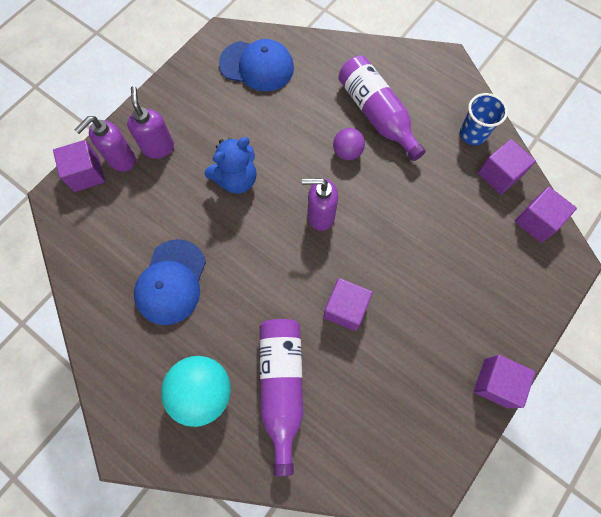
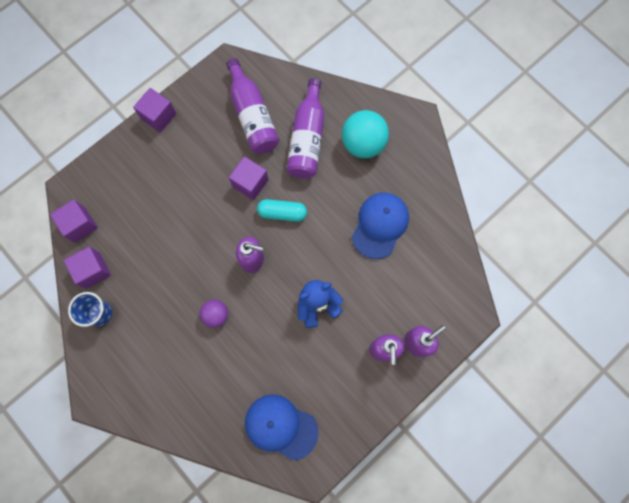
camera: 170 degrees left, 5 degrees up
purple cube [53,140,105,192] -> none
purple bottle [338,56,426,161] -> purple bottle moved to [226,58,279,154]
none -> turquoise capsule [257,199,307,222]

